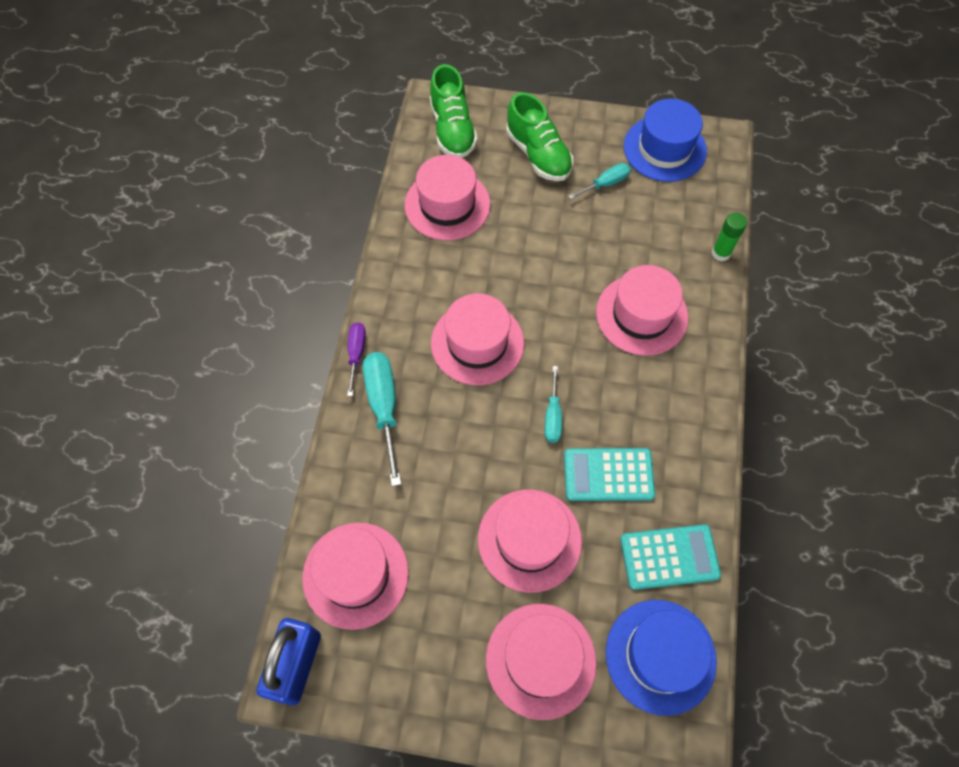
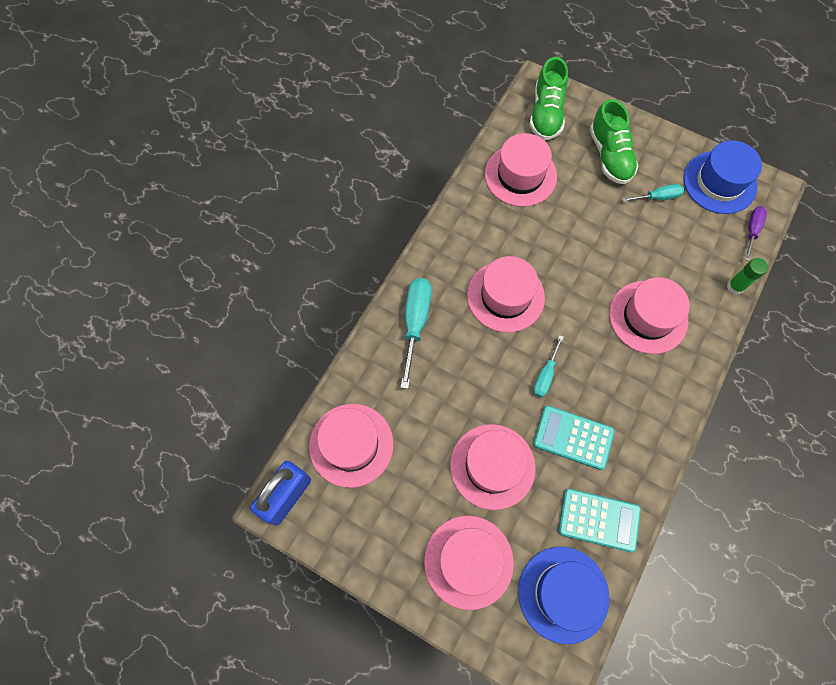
camera: 20 degrees right, 5 degrees up
purple screwdriver [347,322,366,396] -> purple screwdriver moved to [745,206,767,261]

